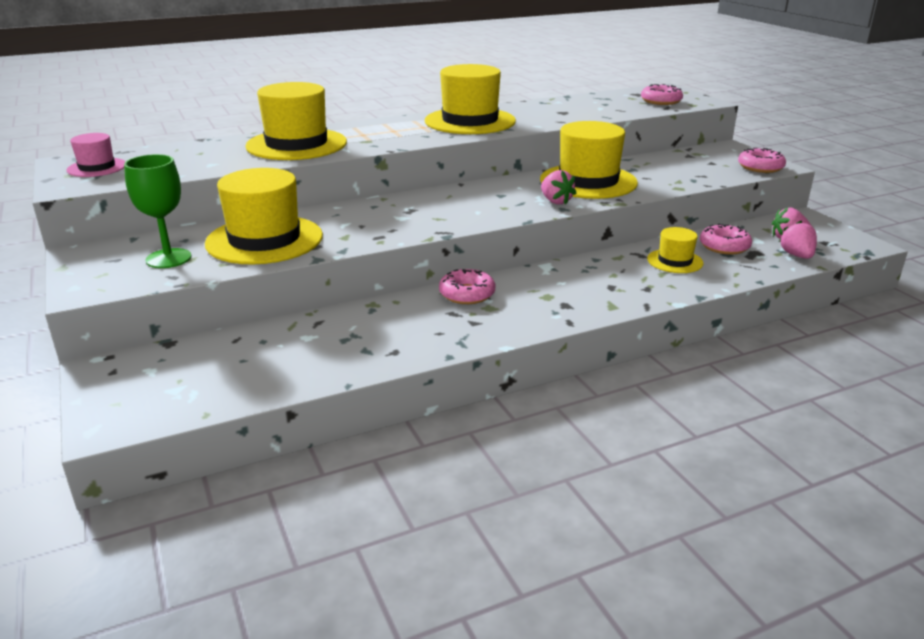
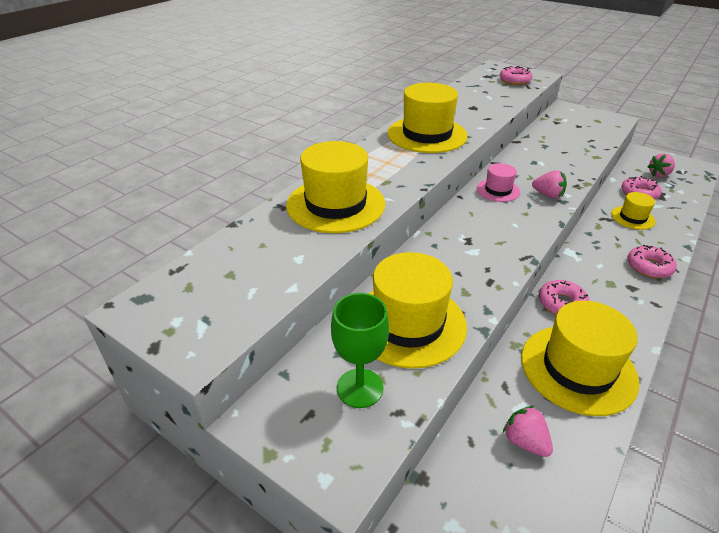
camera: 30 degrees left, 10 degrees up
pink hat [66,133,126,177] -> pink hat moved to [477,163,520,202]
yellow hat [540,121,638,199] -> yellow hat moved to [521,301,639,416]
pink donut [738,148,786,173] -> pink donut moved to [627,245,677,278]
pink strawberry [779,221,817,259] -> pink strawberry moved to [503,406,553,457]

